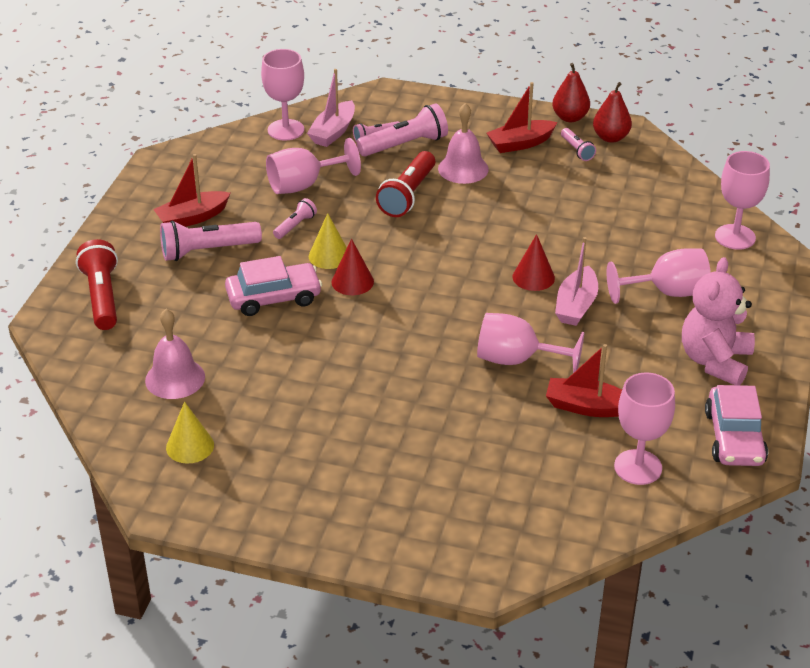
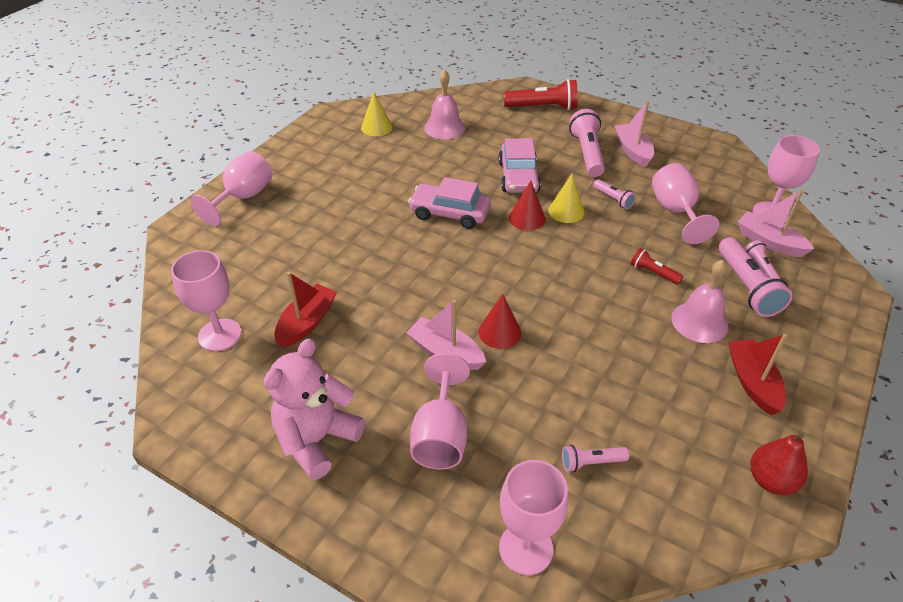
camera: 105 degrees right, 5 degrees up
red boat [153,154,230,227] -> pink boat [615,101,654,167]
red flashlight [376,151,435,217] -> red flashlight [631,248,683,285], size x0.54
pink goblet [477,313,584,373] -> pink goblet moved to [190,151,272,226]
red pear [552,63,590,122] -> none
pink flashlight [561,128,596,161] -> pink flashlight moved to [562,445,629,472]
pink teddy bear [682,257,755,385] -> pink teddy bear turned 90 degrees counterclockwise [263,339,365,480]
pink car [705,385,768,466] -> pink car moved to [408,177,491,229]

